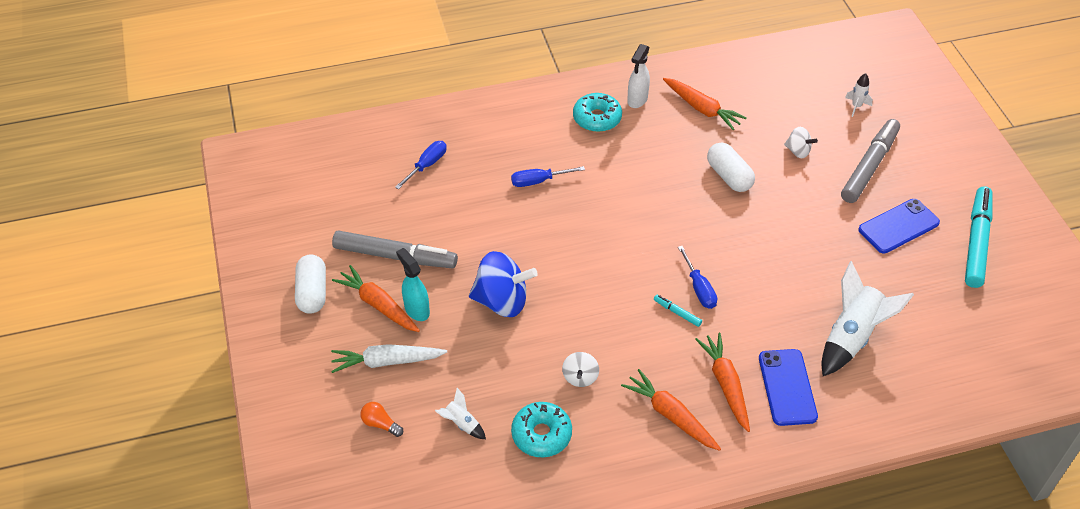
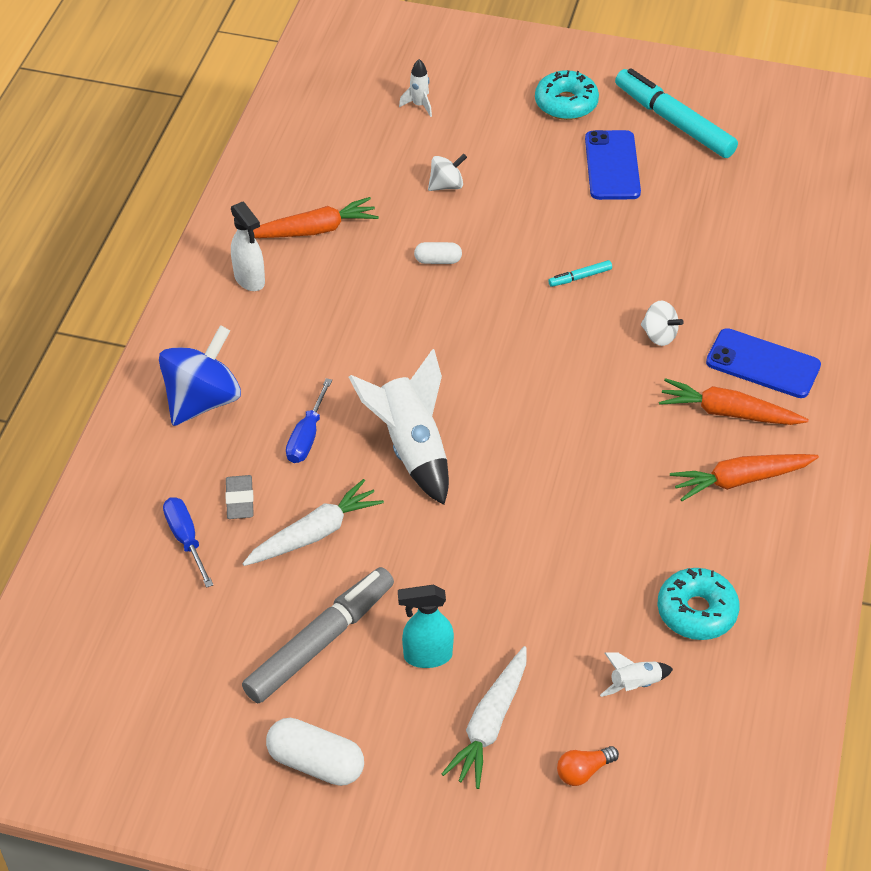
camera: 60 degrees left, 0 degrees up
orange carrot [332,265,420,332] -> none
blue spinning top [469,251,538,317] -> blue spinning top moved to [159,325,241,426]
white spinning top [562,352,599,387] -> white spinning top moved to [641,301,684,346]
turquoise donut [573,93,622,132] -> turquoise donut moved to [535,70,599,120]
turquoise marker [654,295,702,327] -> turquoise marker moved to [548,260,612,287]
blue screwdriver [678,246,717,309] -> none
white capsule [707,143,755,192] -> white capsule [414,242,462,264], size x0.58
white rocket [822,261,914,376] -> white rocket moved to [349,349,449,505]
grey marker [841,119,900,203] -> none
none -> grey eraser [225,475,254,519]
none -> white carrot [243,479,384,566]

